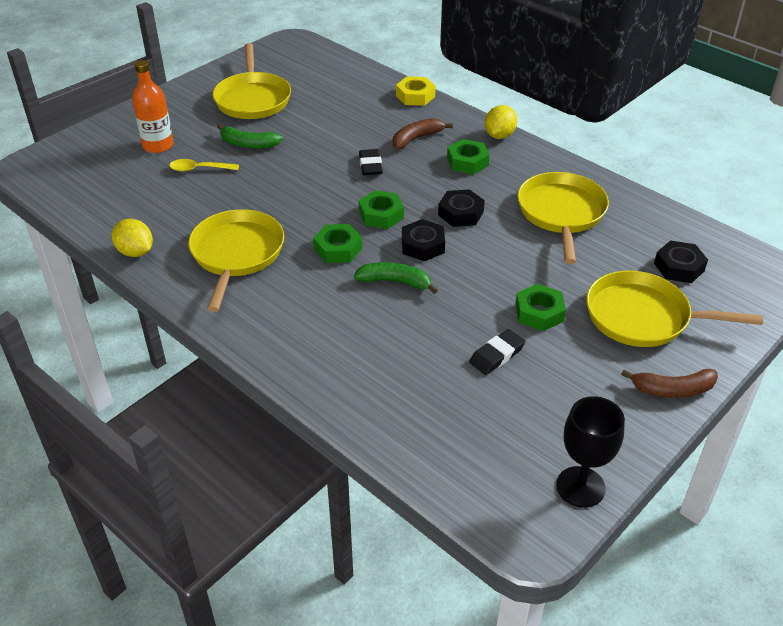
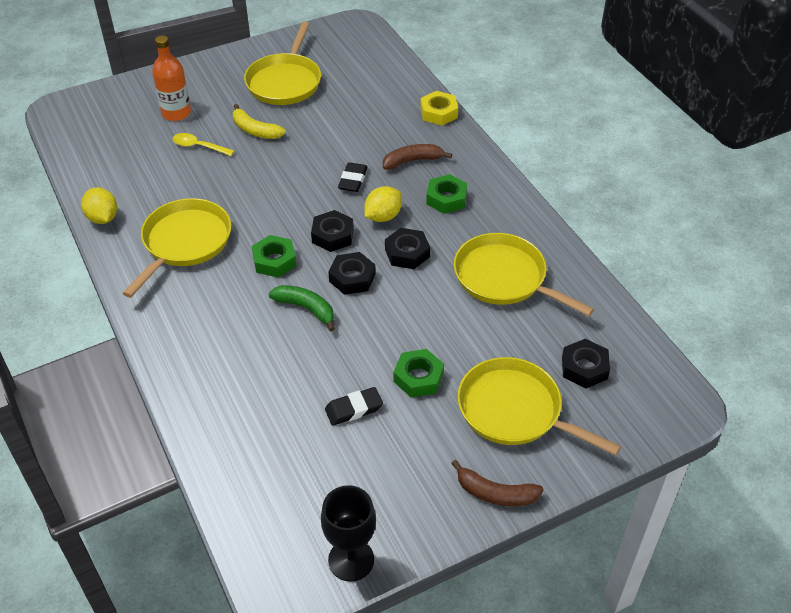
camera: 20 degrees right, 5 degrees up
green banana [217,124,283,149] -> yellow banana [233,104,286,139]
green nut [359,190,404,229] -> black nut [311,210,354,252]
yellow lemon [485,105,517,139] -> yellow lemon moved to [364,186,402,222]
yellow pan [517,172,609,264] -> yellow pan turned 75 degrees counterclockwise [454,233,594,316]

